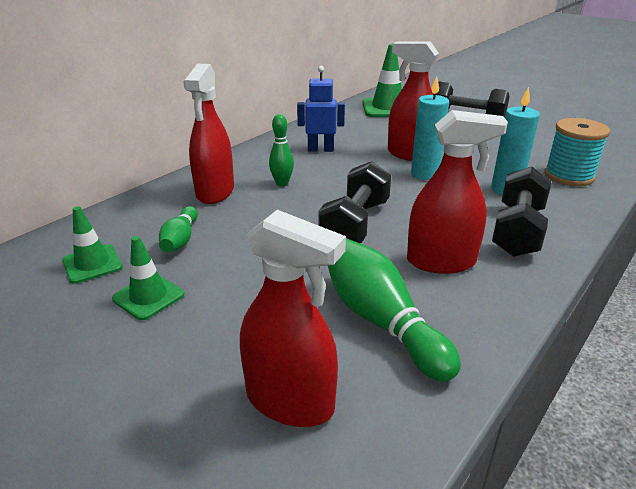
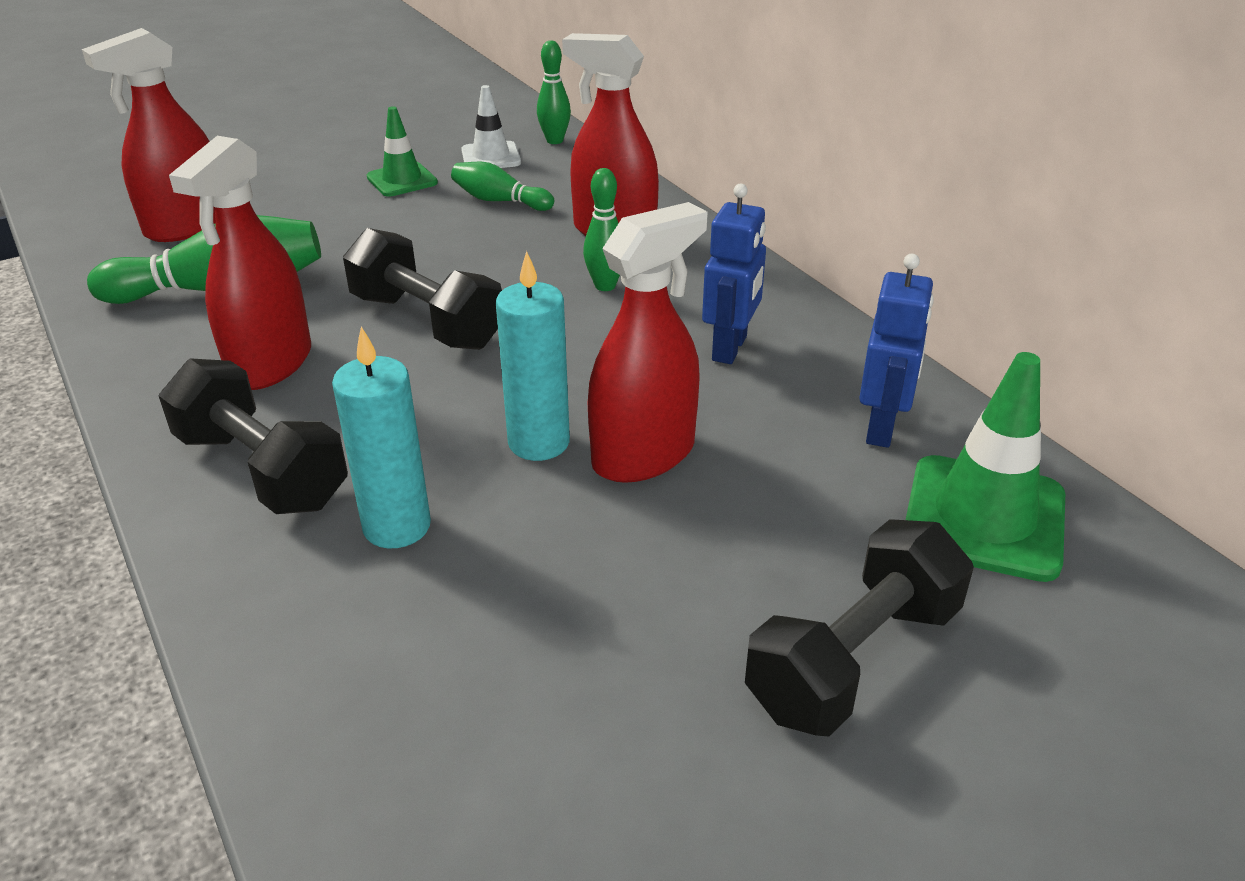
camera: 110 degrees right, 5 degrees up
green traffic cone [62,206,123,284] -> white traffic cone [461,85,521,168]
turquoise spool [544,118,610,186] -> none
none -> green bowling pin [537,40,571,144]
none -> blue robot [859,254,934,448]

